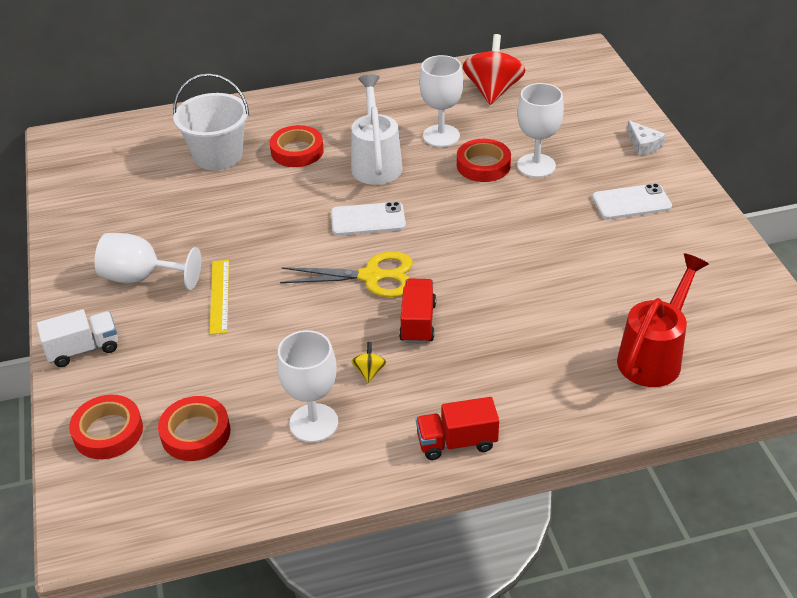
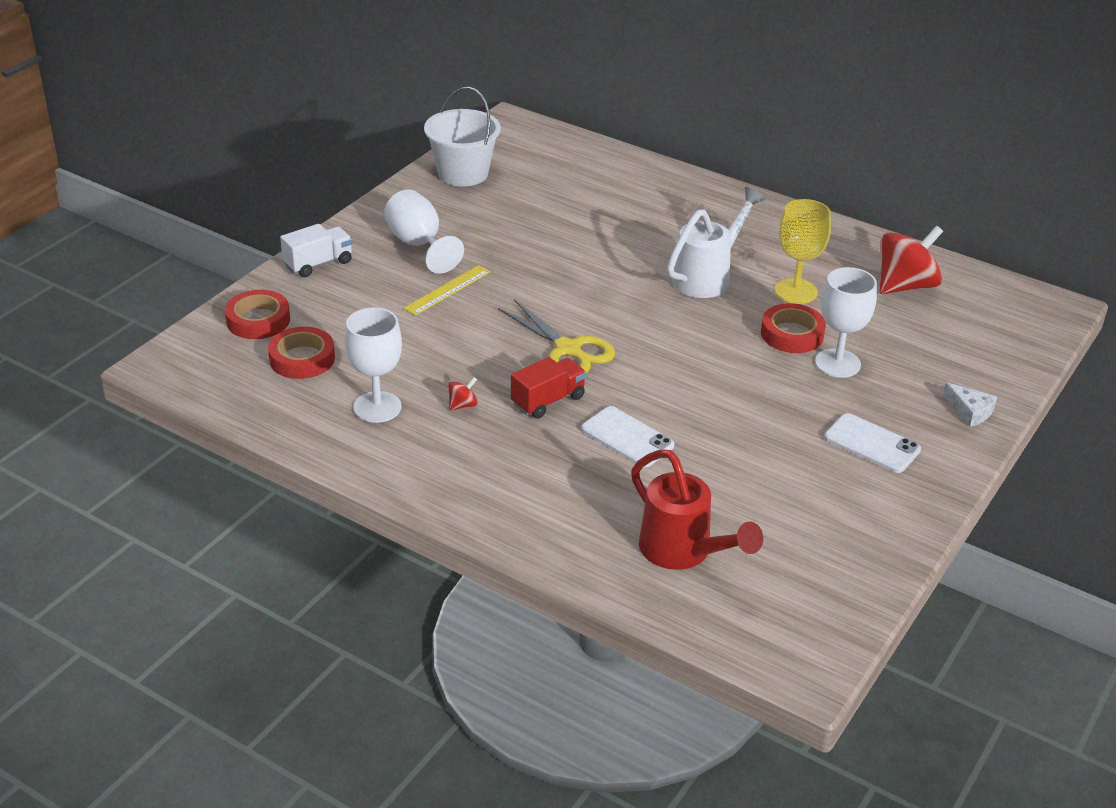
camera: 45 degrees right, 5 degrees down
white truck [37,309,118,367] -> white truck turned 60 degrees counterclockwise [280,224,352,277]
white bucket [173,73,249,170] -> white bucket moved to [424,87,501,187]
red tape [270,125,324,167] -> none
white phone [331,202,406,236] -> white phone moved to [581,406,674,468]
yellow spinning top [351,342,387,383] -> red spinning top [448,377,478,411]
red truck [416,397,499,460] -> none
white goblet [419,55,464,147] -> yellow goblet [775,199,831,304]
red watering can [617,253,709,387] -> red watering can turned 60 degrees clockwise [631,449,763,570]
white cheese [627,120,665,155] -> white cheese turned 60 degrees counterclockwise [943,382,997,427]

